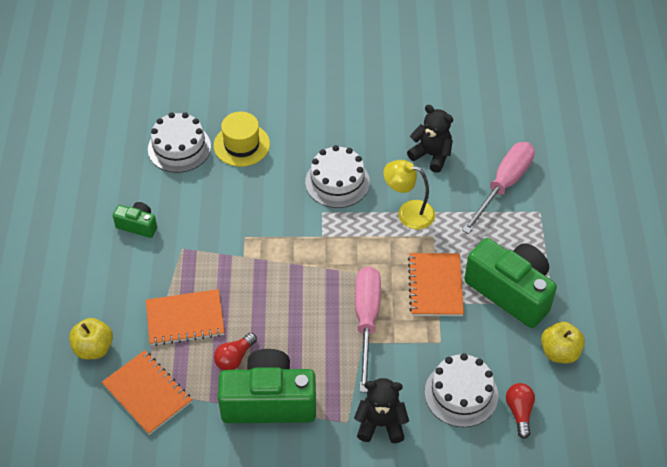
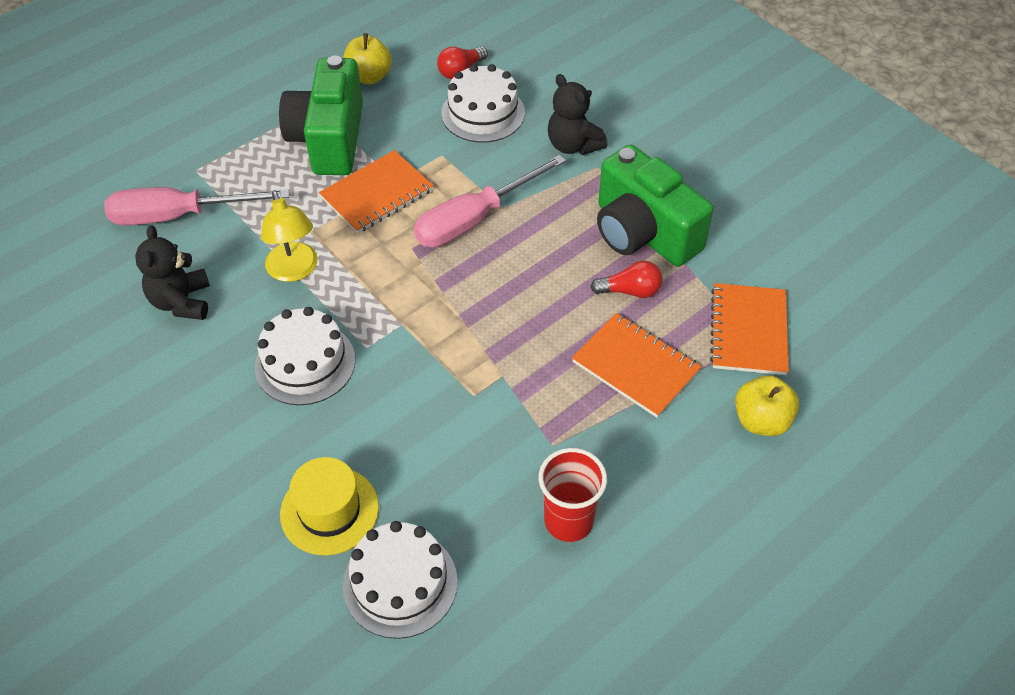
camera: 130 degrees left, 0 degrees up
green camera [113,202,157,238] -> red cup [539,448,607,542]

